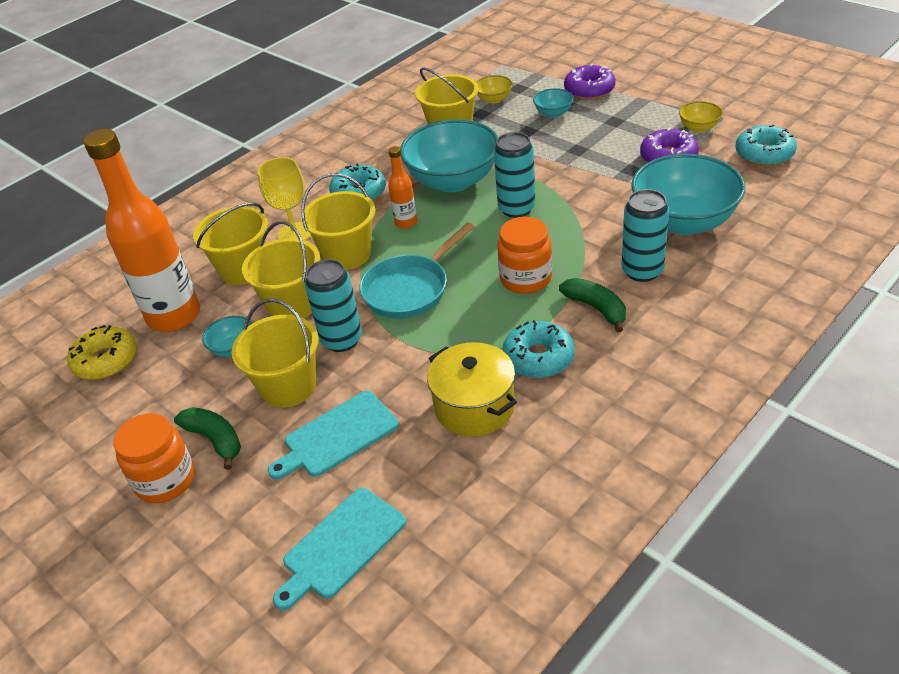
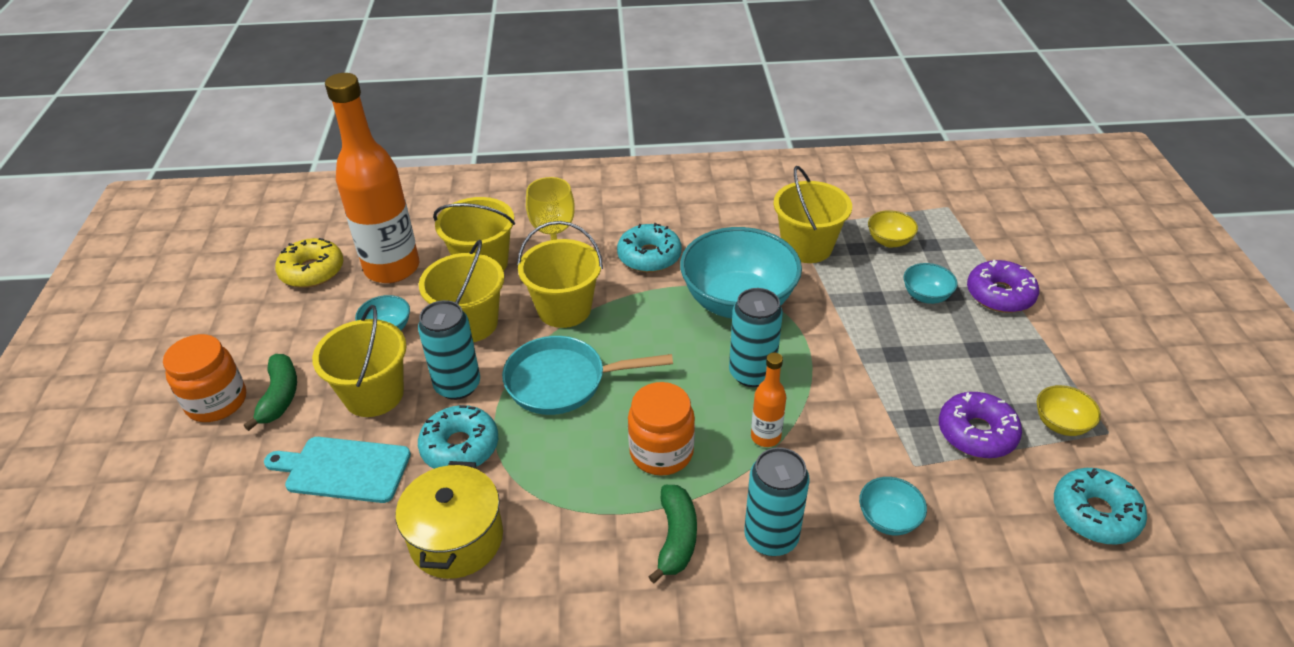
camera: 40 degrees right, 0 degrees up
turquoise cutting board [273,488,406,610] -> none
orange bottle [388,146,417,229] -> orange bottle moved to [751,352,786,447]
turquoise donut [502,320,575,378] -> turquoise donut moved to [418,405,498,469]
turquoise bowl [631,154,745,235] -> turquoise bowl [859,477,927,535], size x0.44

